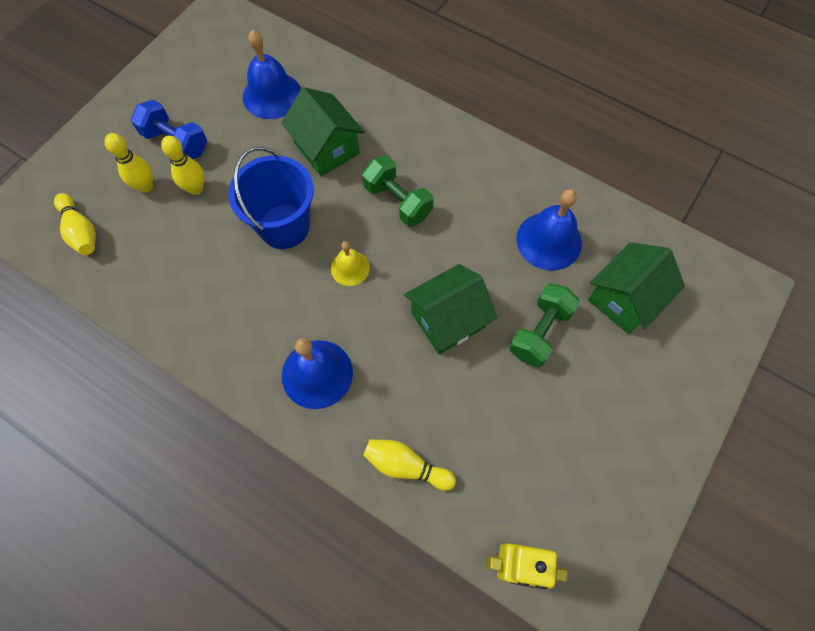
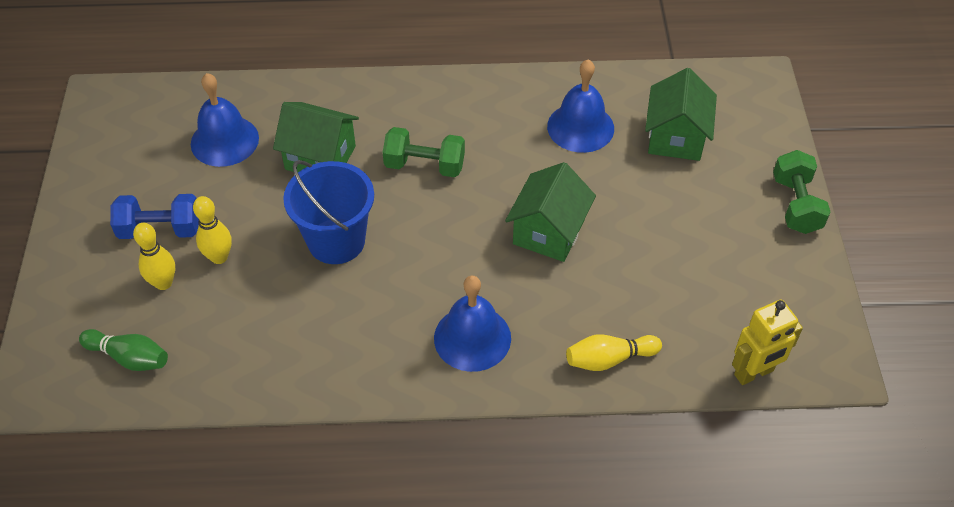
camera: 35 degrees left, 15 degrees down
yellow bowling pin [54,193,96,255] -> green bowling pin [79,329,168,371]
yellow bell [331,241,370,286] -> none
green dumbbell [509,283,580,367] -> green dumbbell moved to [773,150,830,234]

